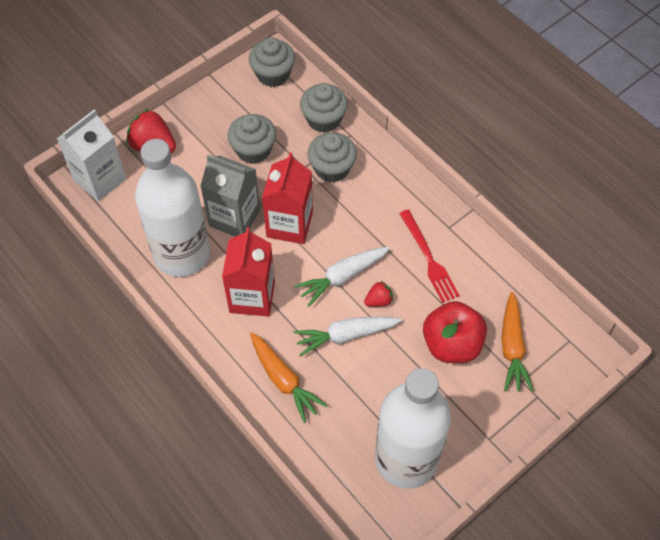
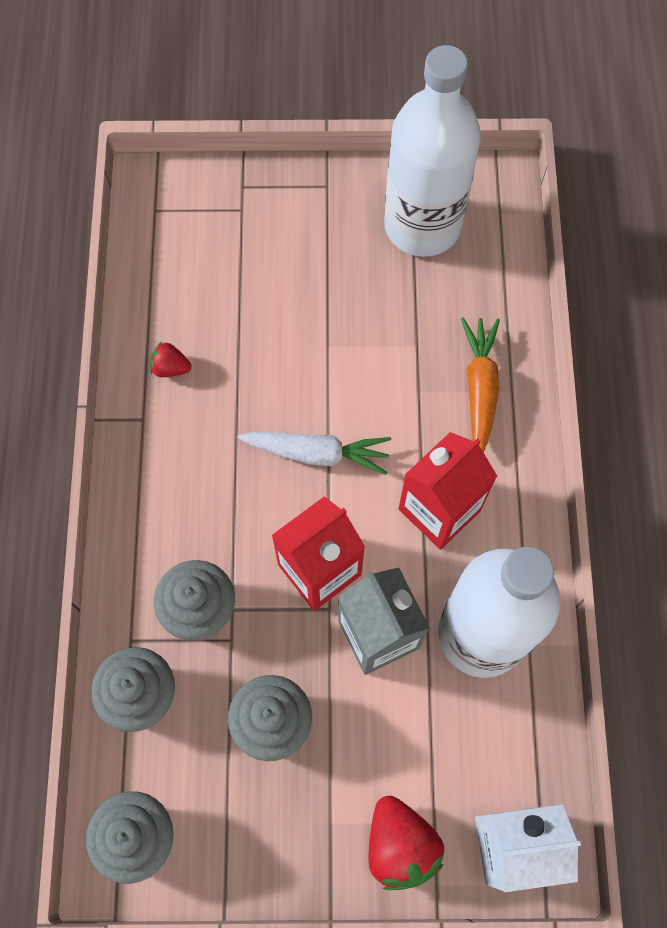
camera: 140 degrees left, 10 degrees up
white carrot [293,317,402,356] -> none
red strawberry [364,281,393,307] -> red strawberry moved to [150,341,191,377]
red fork [399,209,460,303] -> none
red apple [423,301,487,363] -> none
orange carrot [501,292,534,392] -> none

